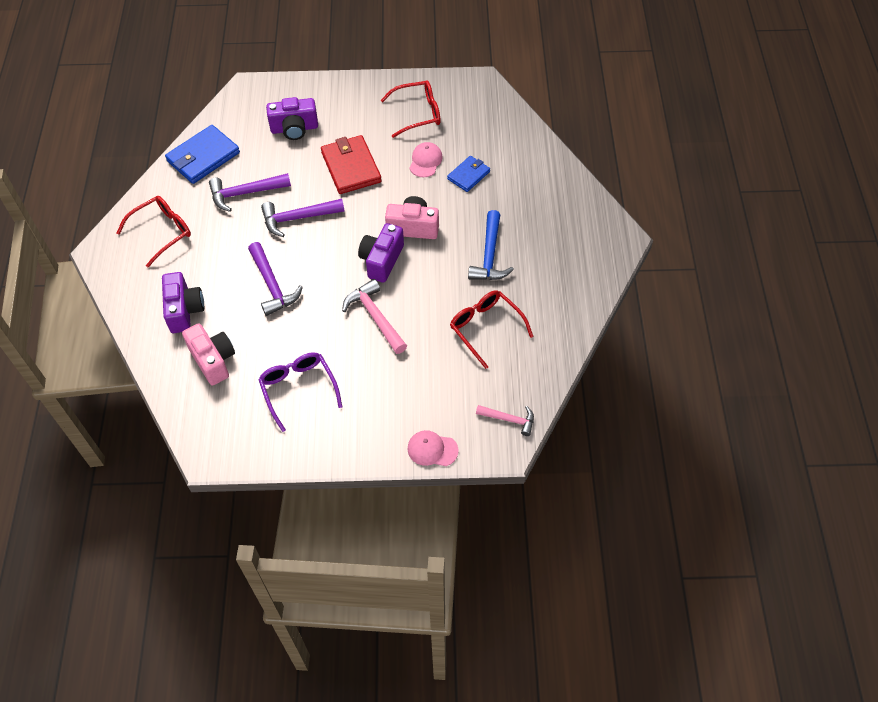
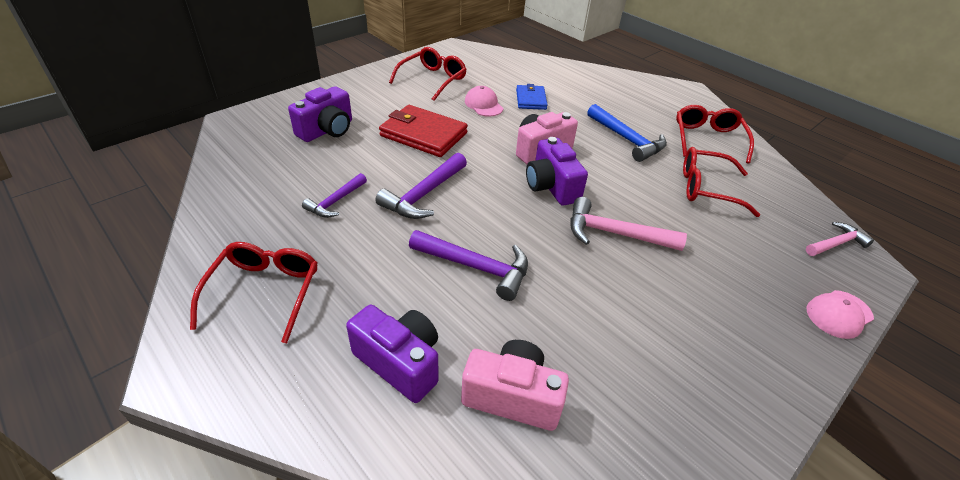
camera: 45 degrees left, 15 degrees down
blue wallet [165,125,240,184] -> none
purple hammer [209,173,291,212] -> purple hammer [302,173,367,218], size x0.64
purple glasses [258,352,342,432] -> none
none -> red glasses [676,105,754,164]

